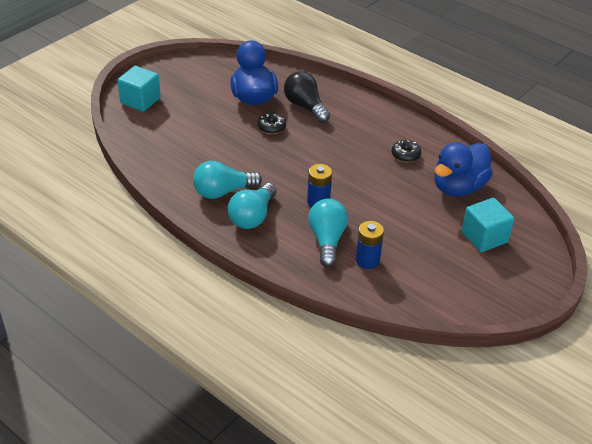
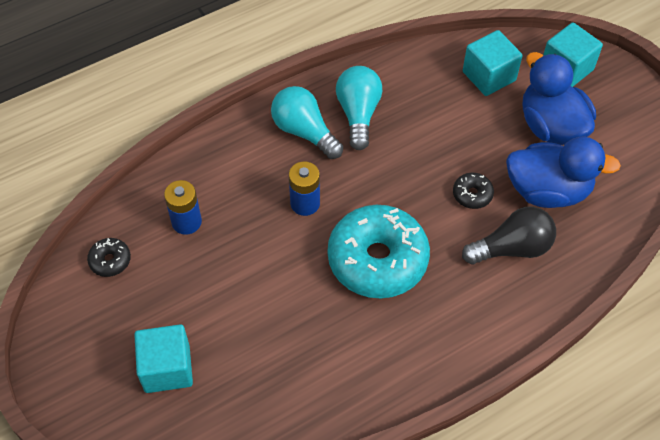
camera: 110 degrees right, 15 degrees up
turquoise light bulb [308,199,348,267] -> none
black donut [392,140,421,162] -> black donut moved to [87,238,131,277]
blue duck [434,142,493,197] -> blue duck moved to [522,52,596,145]
none -> turquoise donut [327,205,430,298]
none -> turquoise cube [463,30,523,96]

